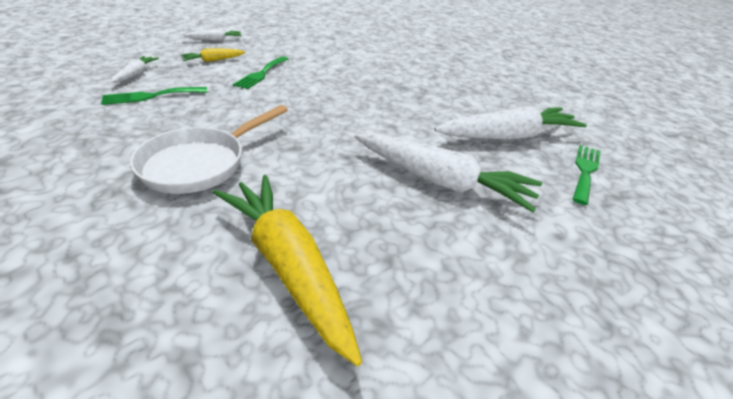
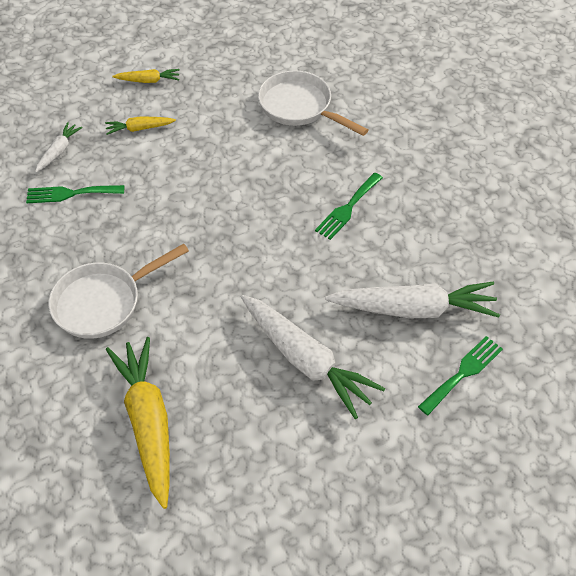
camera: 20 degrees right, 15 degrees up
white carrot [183,29,242,41] -> yellow carrot [112,69,180,83]
green fork [233,56,288,89] -> green fork moved to [315,173,383,240]
none -> white pan [258,70,368,136]

